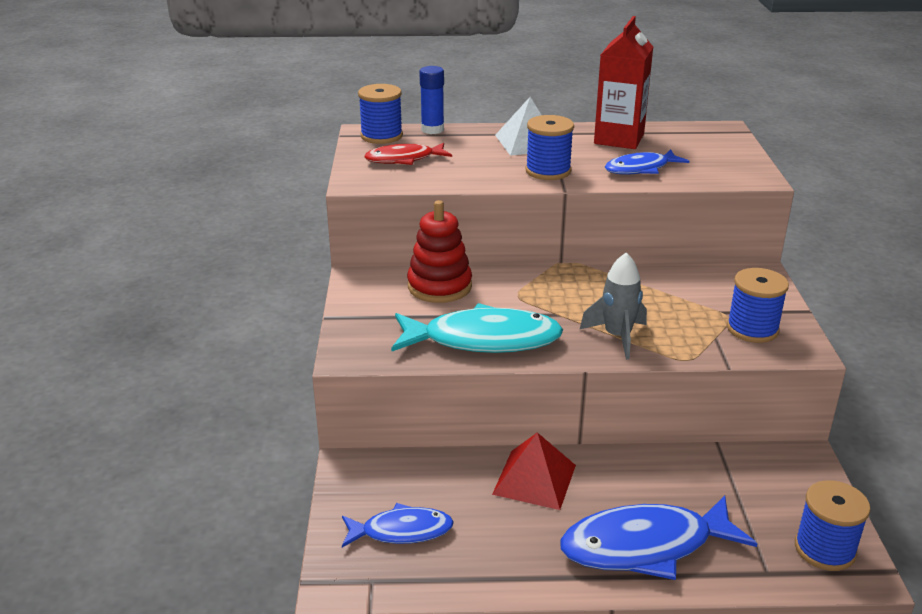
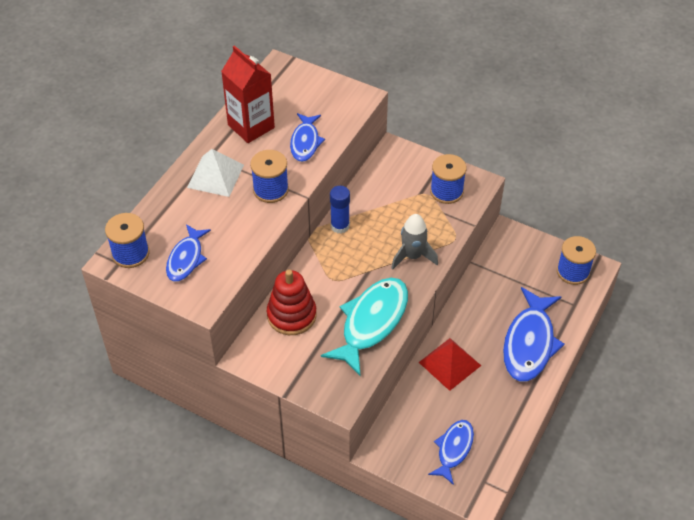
camera: 60 degrees left, 20 degrees up
red fish [364,143,452,165] -> blue fish [166,224,211,282]
blue glue stick [419,66,444,134] -> blue glue stick moved to [330,186,350,234]

